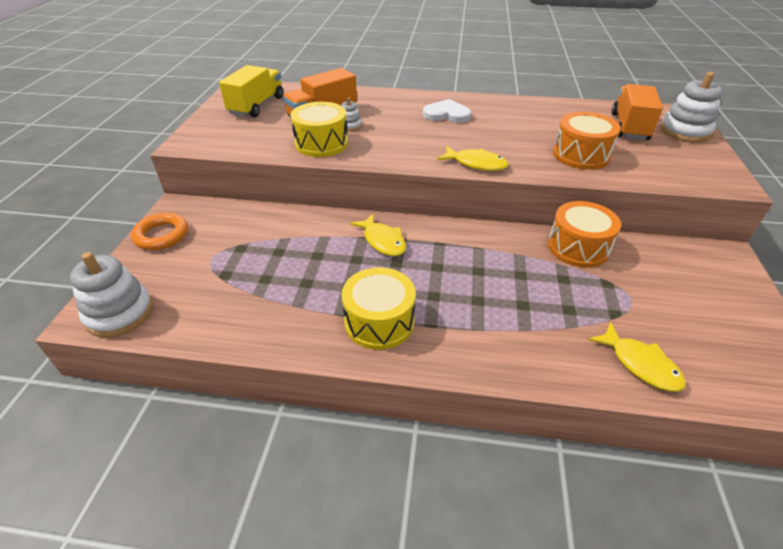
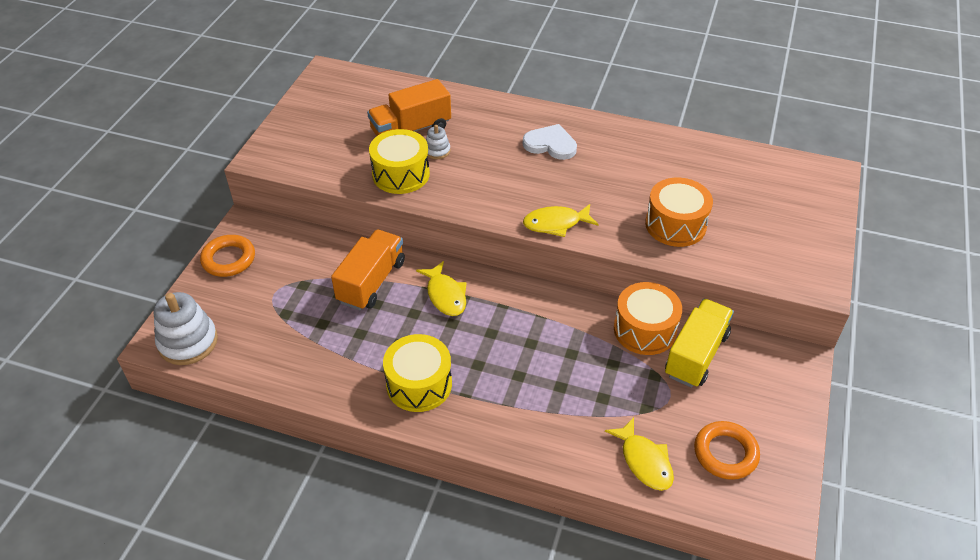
camera: 10 degrees right, 5 degrees up
yellow truck [219,65,283,117] -> yellow truck moved to [665,299,734,388]
yellow fish [437,146,508,171] -> yellow fish turned 135 degrees clockwise [523,204,599,237]
orange truck [612,84,663,140] -> orange truck moved to [331,229,405,310]
white stacking toy [660,72,723,142] -> none
none -> orange ring [694,421,760,480]

